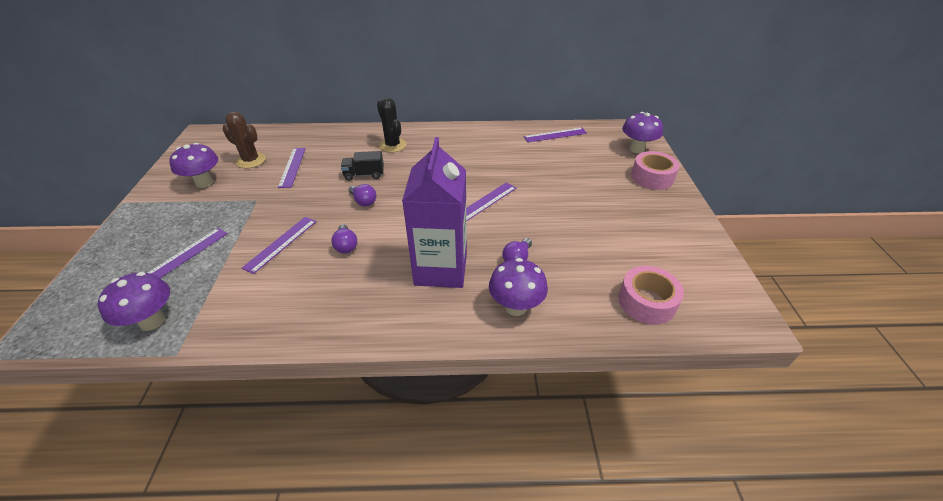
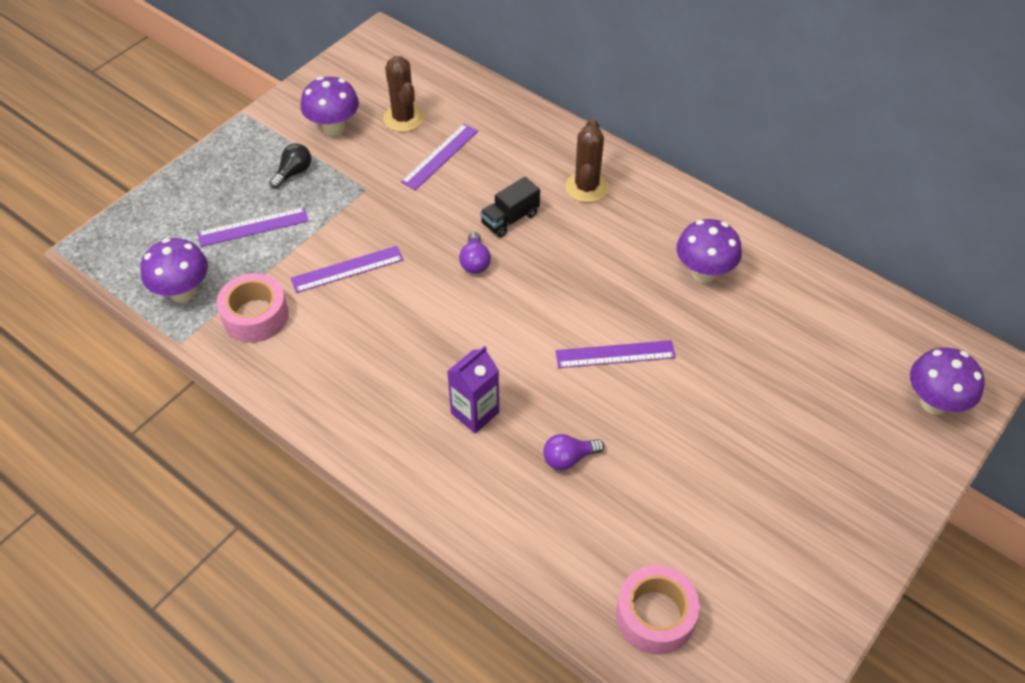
camera: 40 degrees right, 10 degrees up
purple light bulb [331,224,357,254] -> none
black truck [341,151,384,181] -> black truck turned 75 degrees counterclockwise [480,177,540,238]
black cactus [377,98,406,153] -> brown cactus [565,119,608,203]
purple carton [402,137,467,288] -> purple carton [447,346,499,433], size x0.54
purple mushroom [489,258,548,316] -> purple mushroom moved to [676,219,742,283]
purple ruler [524,128,587,142] -> none
pink tape [631,151,680,190] -> pink tape moved to [217,273,289,343]
none -> black light bulb [269,143,311,189]

